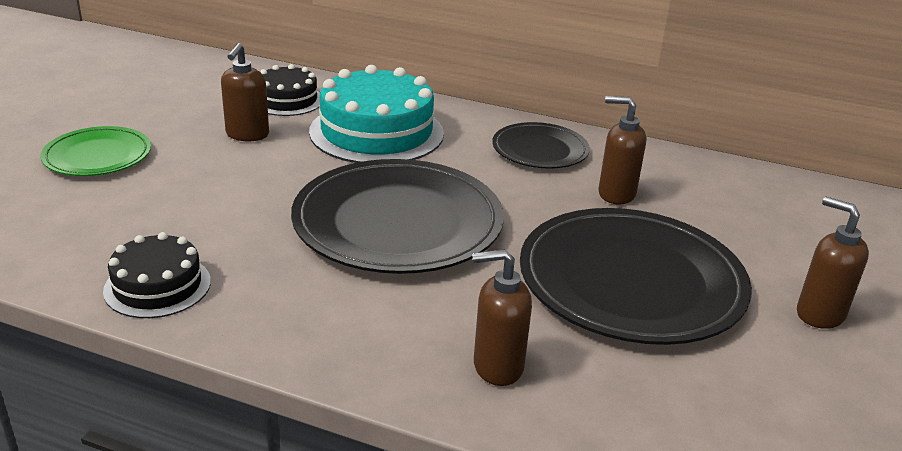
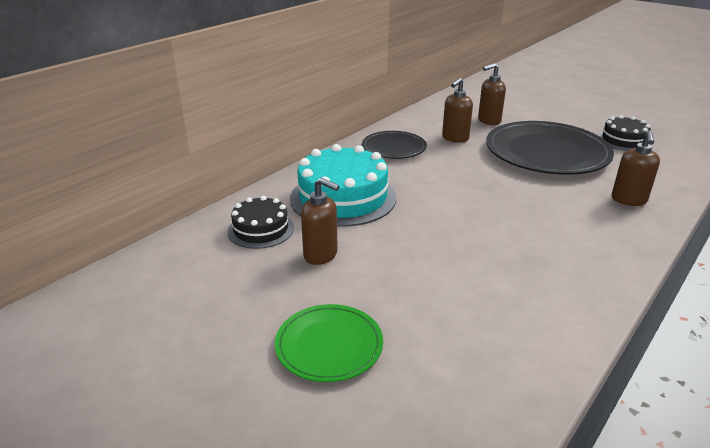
camera: 70 degrees left, 0 degrees up
black cake [103,232,211,318] -> black cake moved to [598,115,651,151]
black plate [291,159,504,274] -> none
brown soap dispenser [797,197,869,329] -> brown soap dispenser moved to [478,63,506,125]

